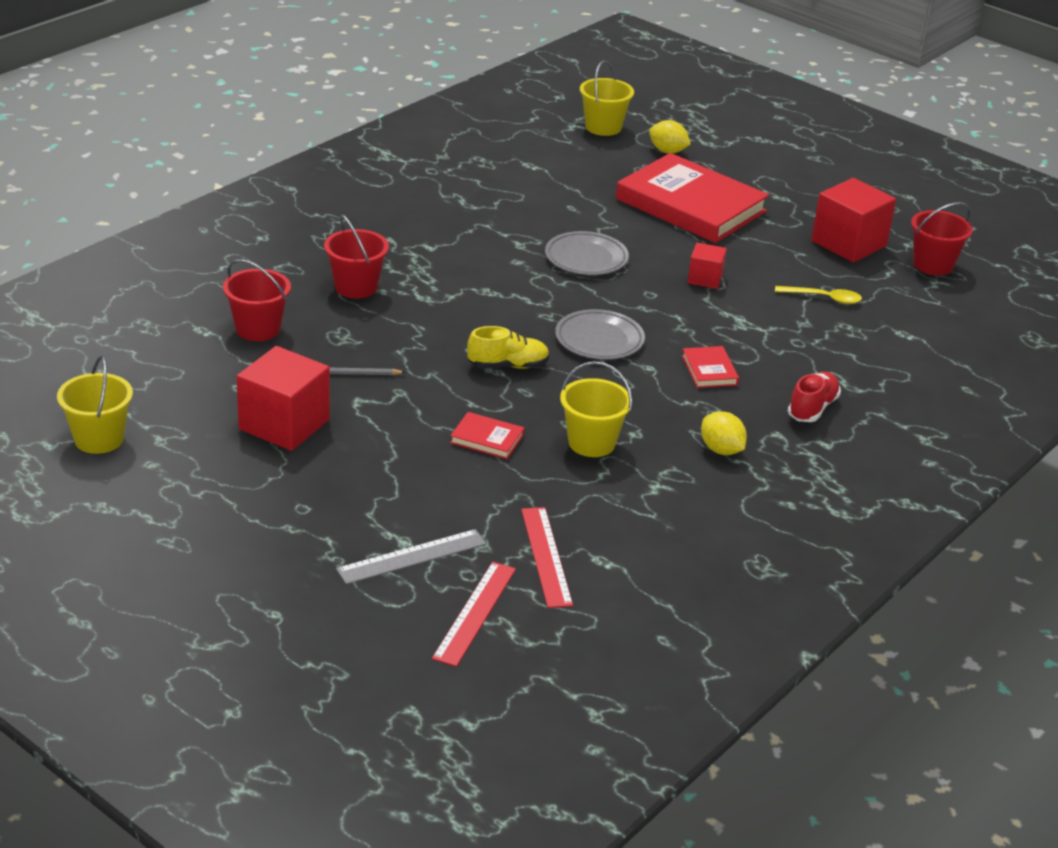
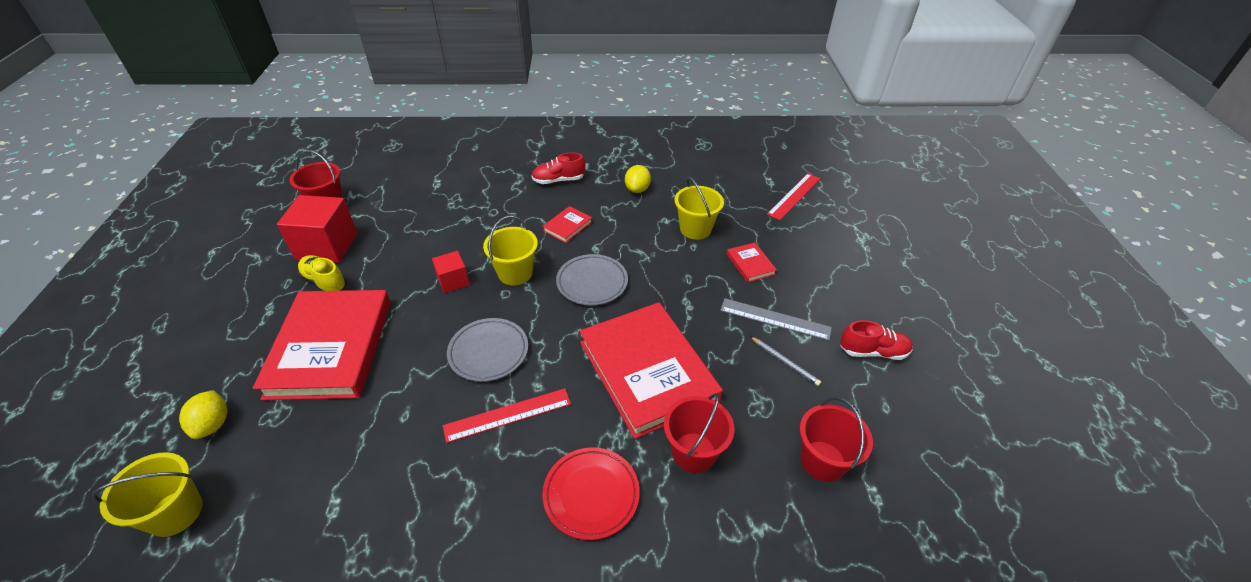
camera: 130 degrees left, 10 degrees up
yellow bucket [57,355,133,454] -> yellow bucket moved to [483,216,538,286]
red cube [237,346,330,451] -> red shoe [840,320,913,360]
grey ruler [336,529,487,584] -> grey ruler moved to [720,298,832,341]
red ruler [432,562,516,667] -> red ruler moved to [443,388,571,443]
yellow shoe [467,326,550,369] -> yellow shoe moved to [297,255,347,291]
yellow spoon [775,286,862,304] -> none
none -> red plate [542,447,640,540]
none -> red book [580,302,723,439]

